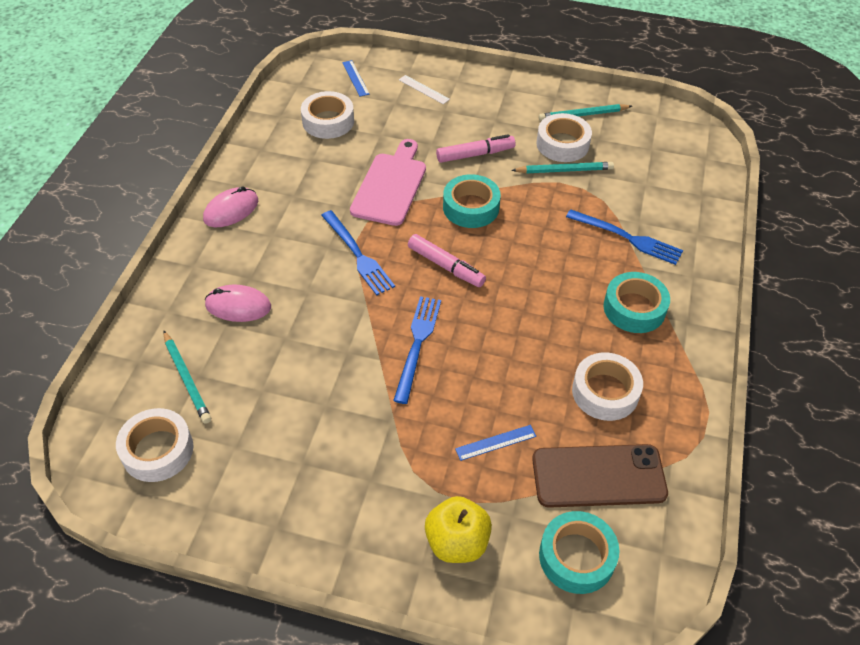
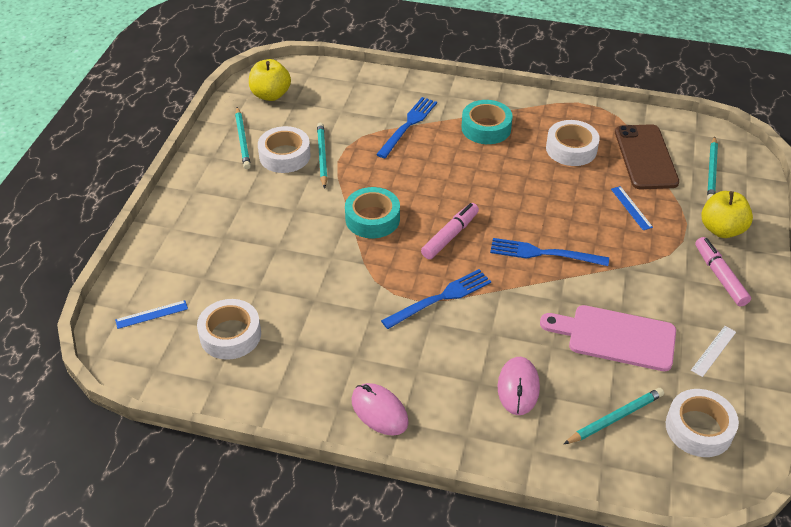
camera: 90 degrees left, 5 degrees down
pink cutting board [350,139,426,226] -> pink cutting board moved to [540,305,676,371]
white ruler [399,75,450,104] -> white ruler moved to [691,326,736,377]
pink marker [436,134,515,163] -> pink marker moved to [695,237,751,307]
turquoise tape [539,511,619,594] -> turquoise pencil [707,136,718,200]
none -> yellow apple [249,59,291,101]

